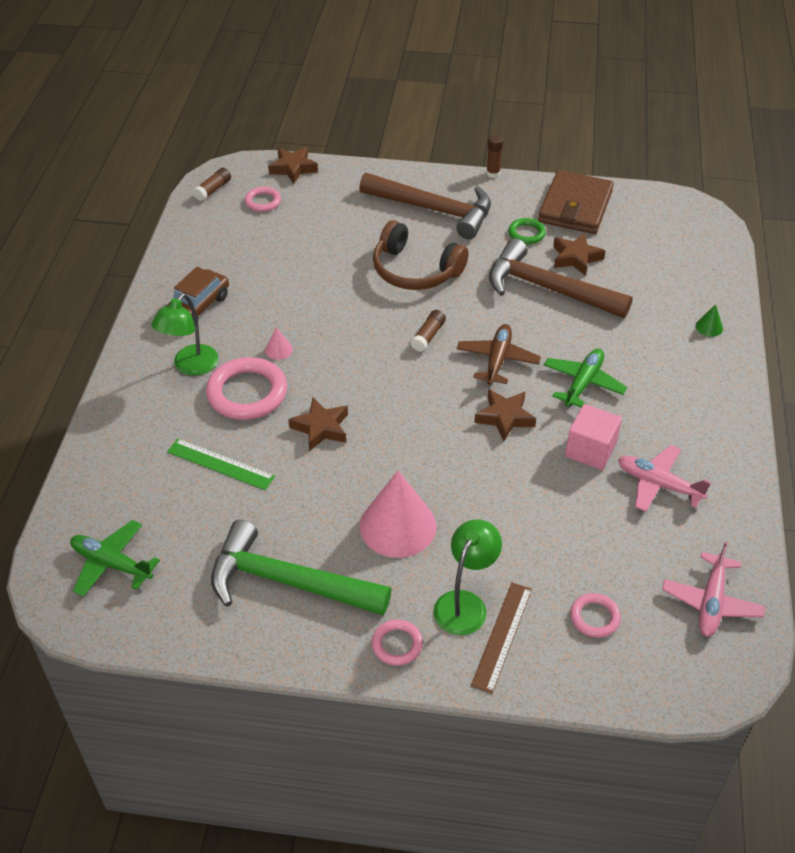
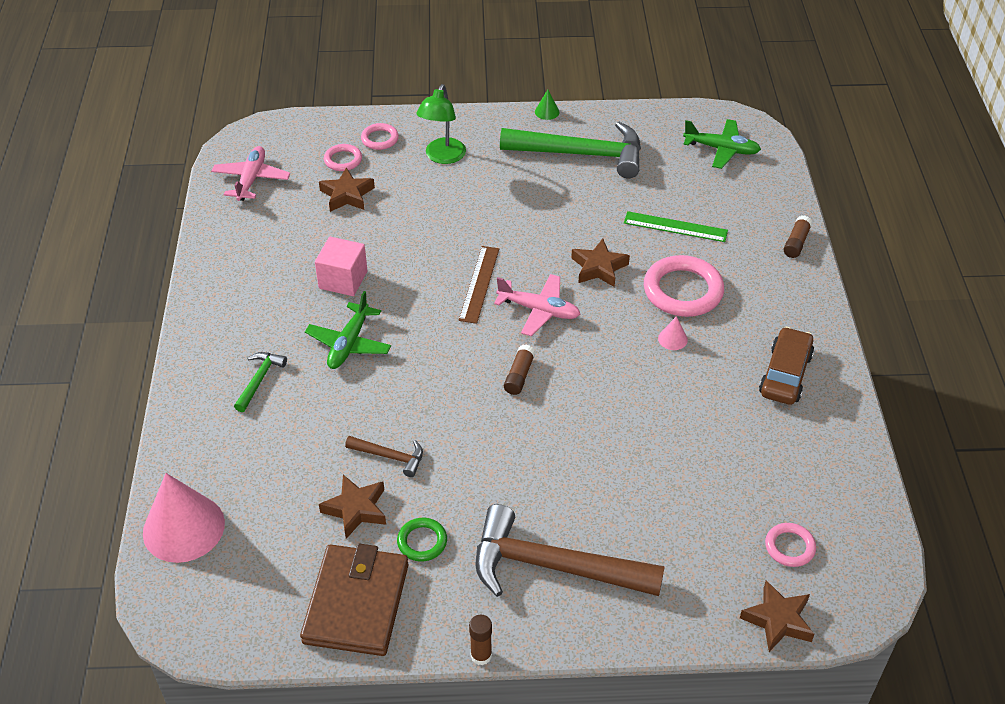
camera: 170 degrees right, 0 degrees up
green lamp [151,293,218,376] -> none
brown glue stick [193,168,231,201] -> brown glue stick moved to [783,216,812,258]
pink cone [360,470,436,558] -> pink cone moved to [143,473,225,563]
pink ring [372,620,423,666] -> pink ring moved to [361,123,399,150]
brown headphones [373,220,469,290] -> none
brown plane [457,324,541,385] -> none
brown ruler [471,583,532,694] -> brown ruler moved to [459,246,499,324]
brown star [474,389,536,441] -> brown star moved to [319,168,375,212]
brown hammer [489,238,633,318] -> brown hammer [345,436,423,477], size x0.45
pink plane [618,445,711,512] -> pink plane moved to [494,274,580,336]
green cone [696,304,723,337] -> green cone moved to [535,89,559,120]
none -> green hammer [234,352,287,412]

